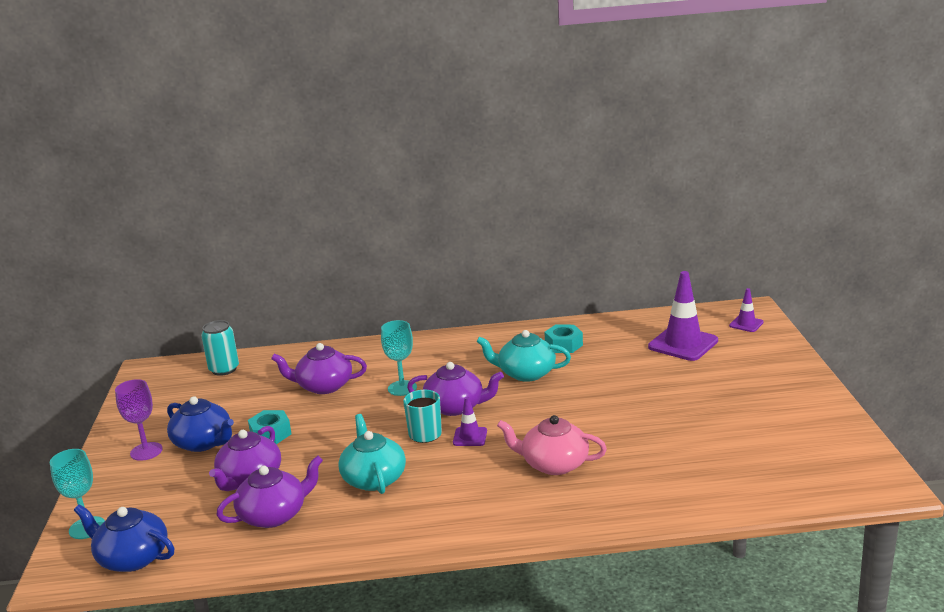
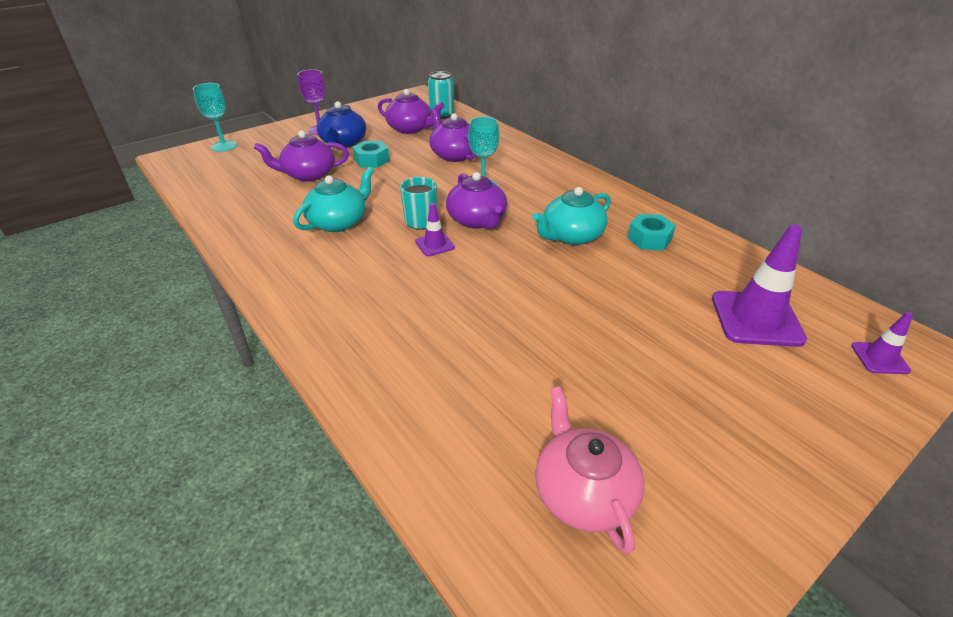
camera: 55 degrees right, 15 degrees up
blue teapot [74,504,174,572] -> none
purple teapot [216,456,323,528] -> purple teapot moved to [378,89,444,134]
turquoise teapot [476,330,571,382] -> turquoise teapot turned 105 degrees counterclockwise [532,187,611,245]
pink teapot [497,415,607,475] -> pink teapot moved to [535,386,644,555]

